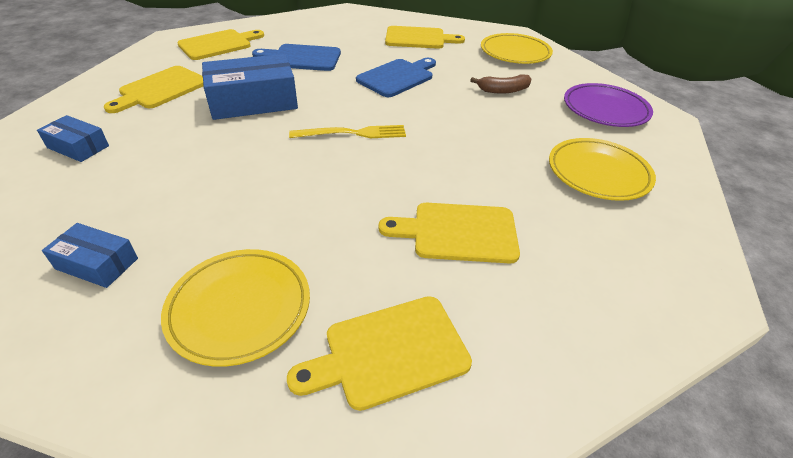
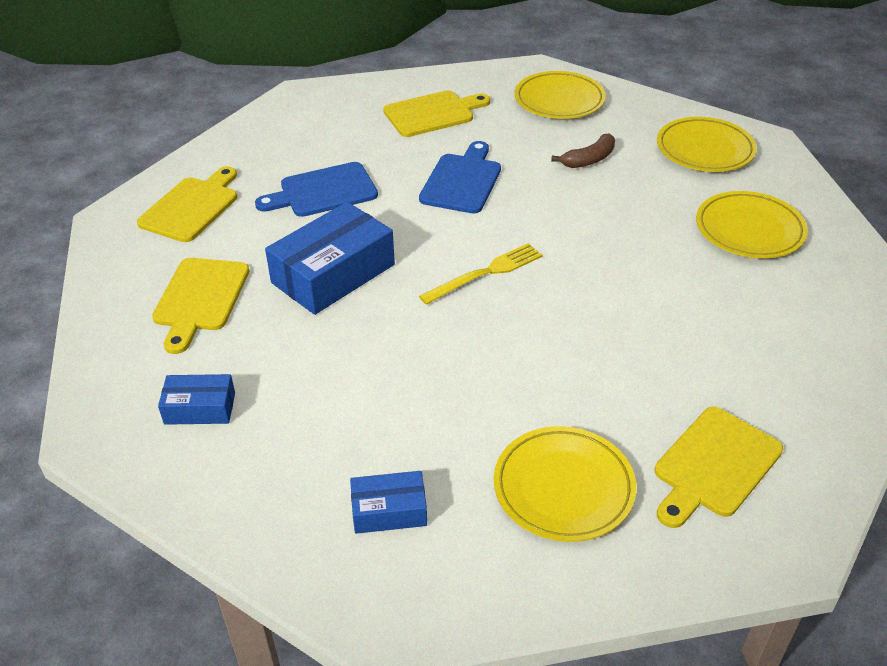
camera: 25 degrees left, 0 degrees up
yellow cutting board [379,203,520,263] -> none
purple plate [564,83,653,127] -> yellow plate [657,117,757,172]

